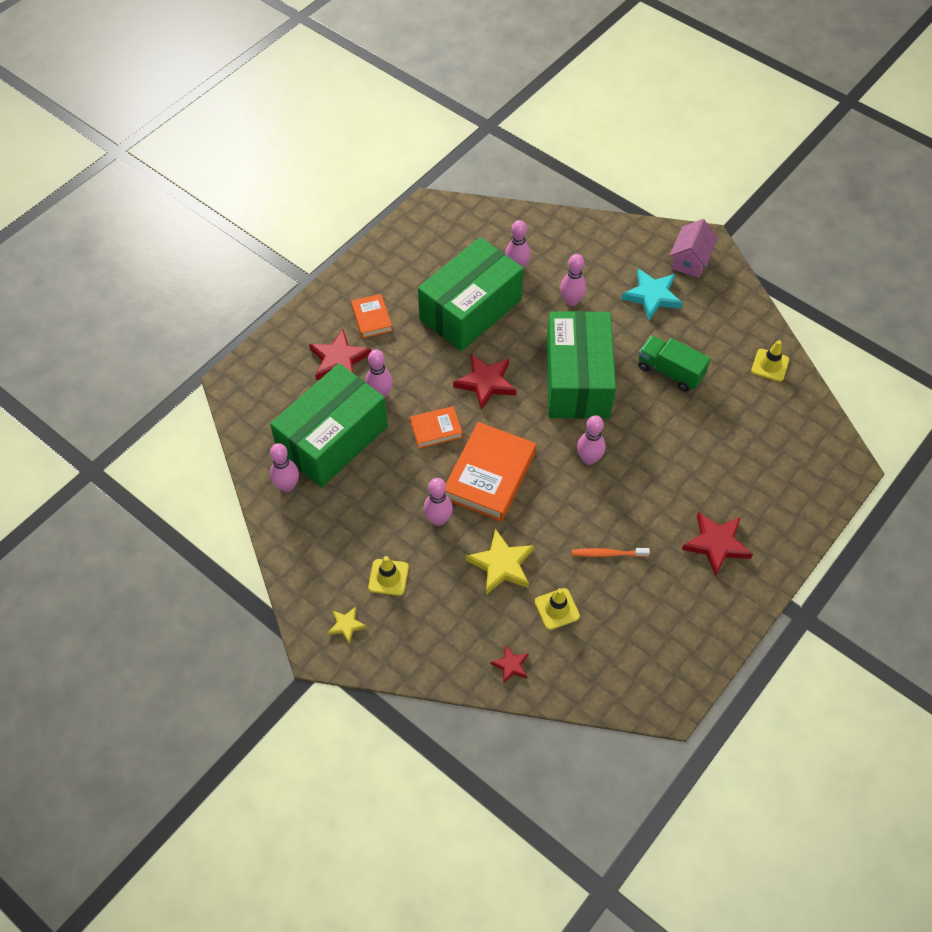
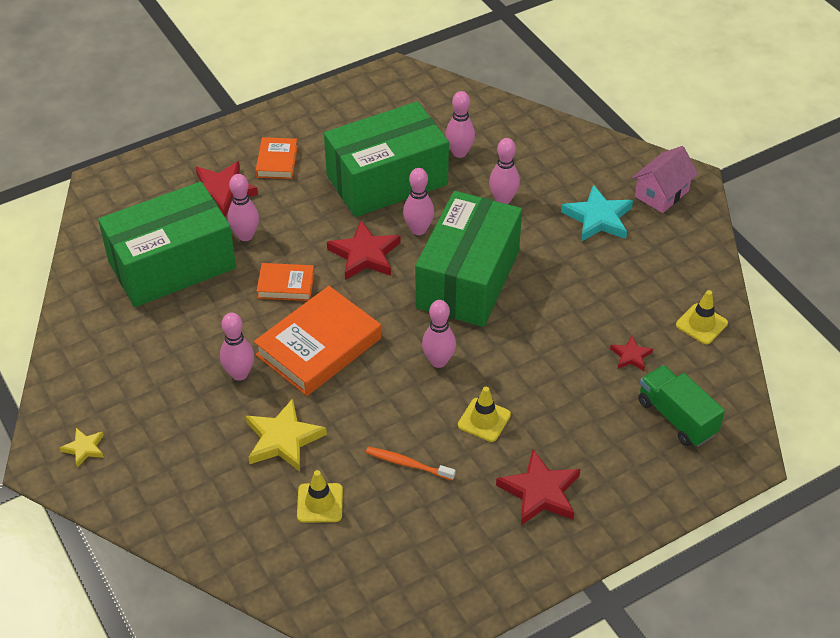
camera: 20 degrees right, 10 degrees down
pink bowling pin [270,443,299,492] -> pink bowling pin moved to [403,168,434,235]
yellow traffic cone [368,556,409,596] -> yellow traffic cone moved to [458,387,511,442]
red star [490,645,529,684] -> red star moved to [610,336,653,371]
green truck [638,336,711,392] -> green truck moved to [638,365,725,447]

